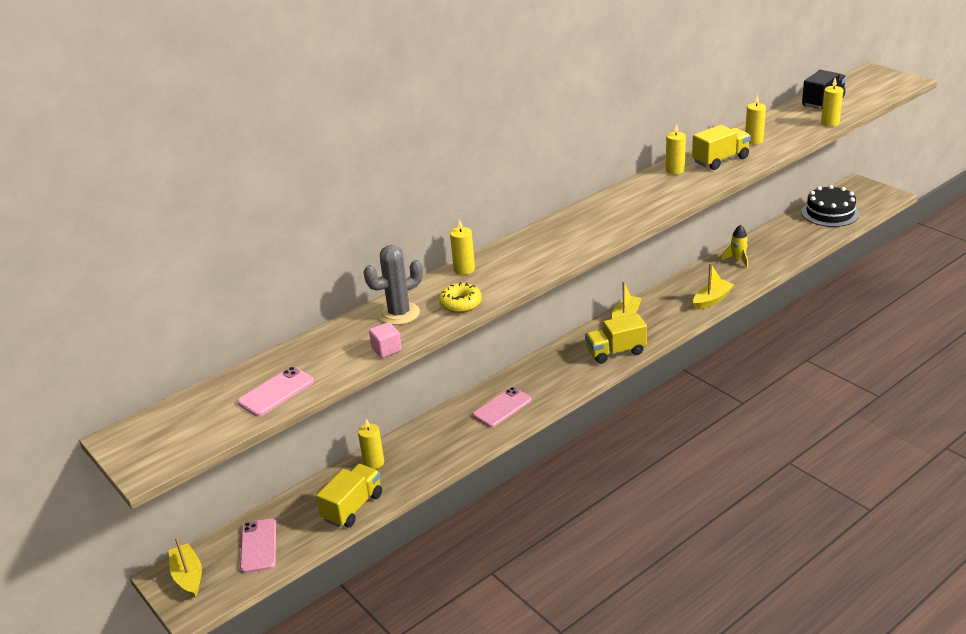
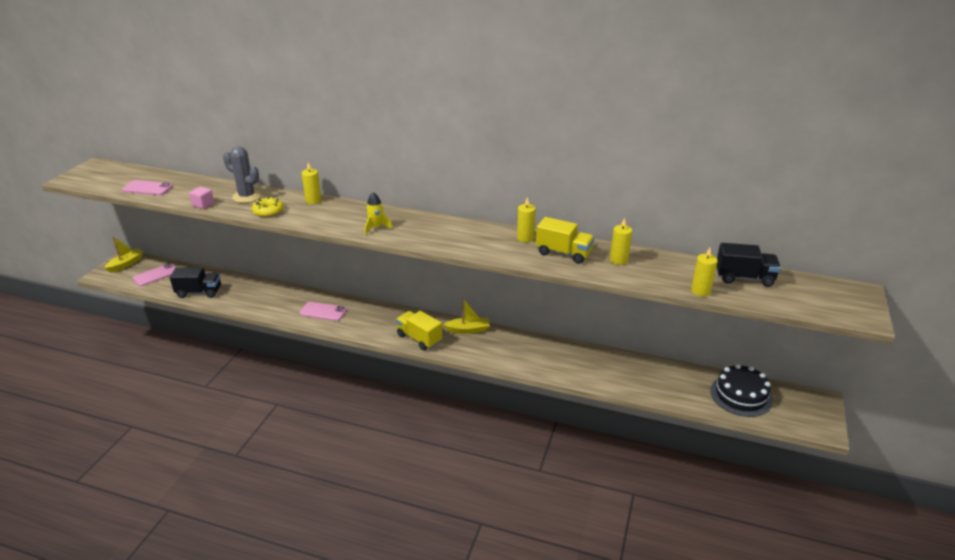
camera: 55 degrees right, 0 degrees up
yellow truck [316,464,382,528] -> black truck [170,267,221,298]
yellow candle [358,419,384,469] -> none
yellow boat [693,263,734,310] -> none
yellow rocket [721,225,748,268] -> yellow rocket moved to [365,192,393,235]

